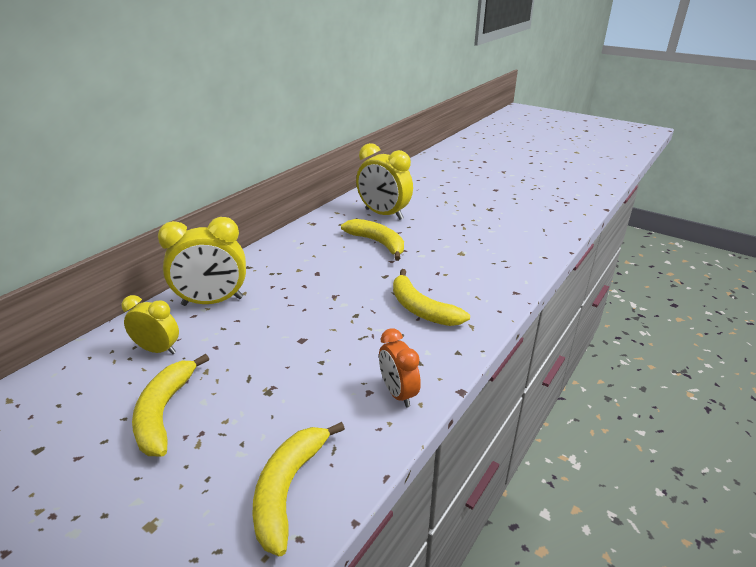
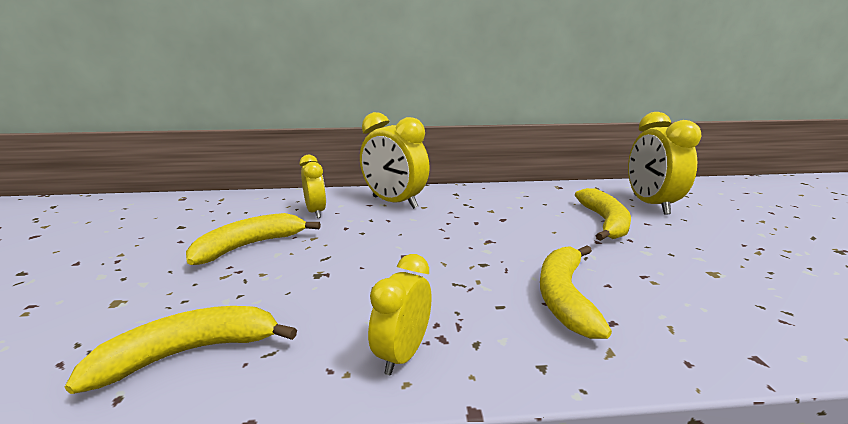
camera: 50 degrees right, 10 degrees down
orange clock [379,328,421,408] -> yellow clock [368,254,432,375]

